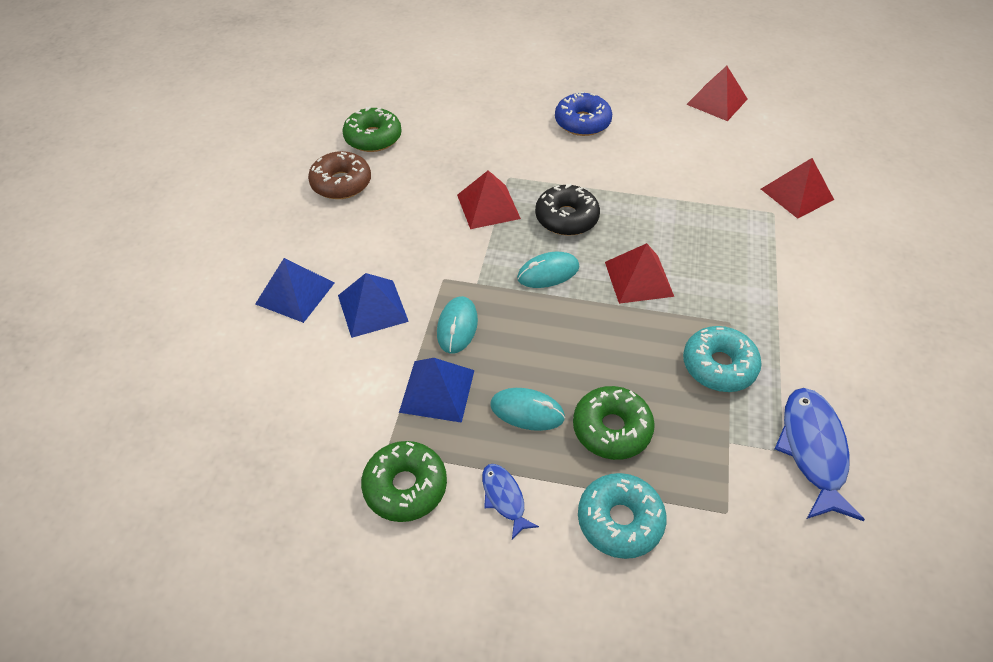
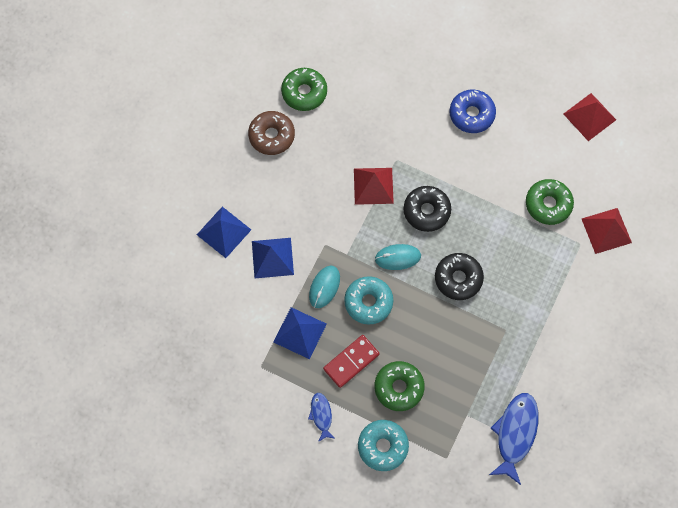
camera: 15 degrees right, 20 degrees up
green donut [361,441,447,522] -> green donut moved to [526,179,574,225]
turquoise mouse [490,388,565,431] -> red domino [323,335,380,388]
red pyramid [605,243,674,304] -> black donut [435,253,484,300]
turquoise donut [683,326,762,392] -> turquoise donut moved to [344,276,393,325]

